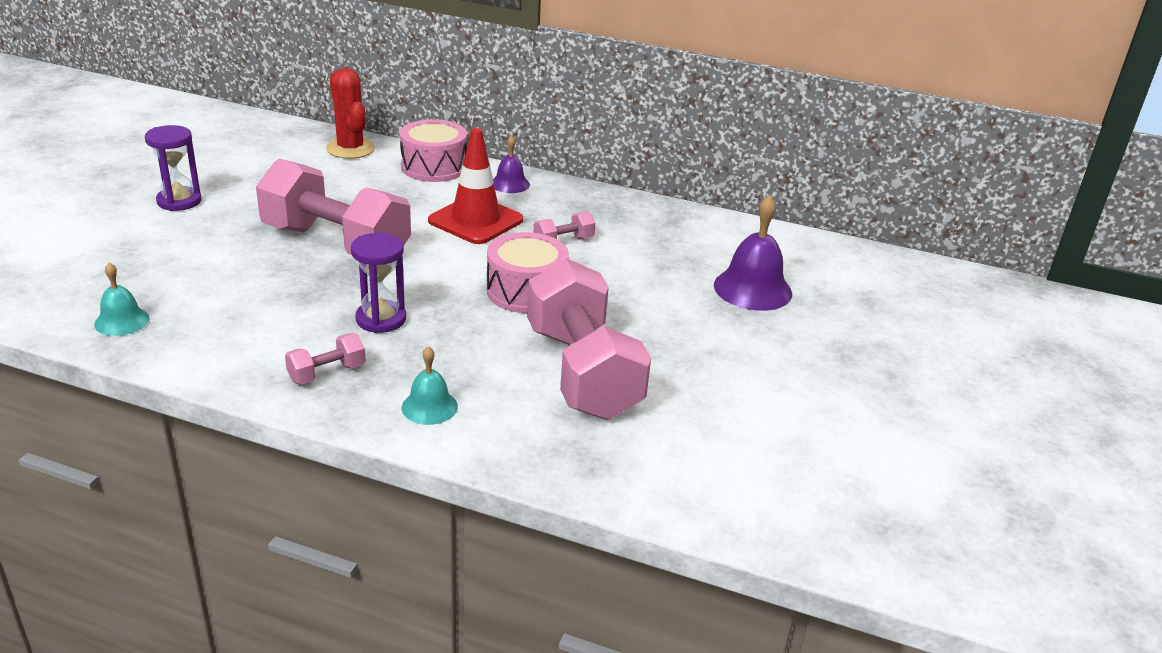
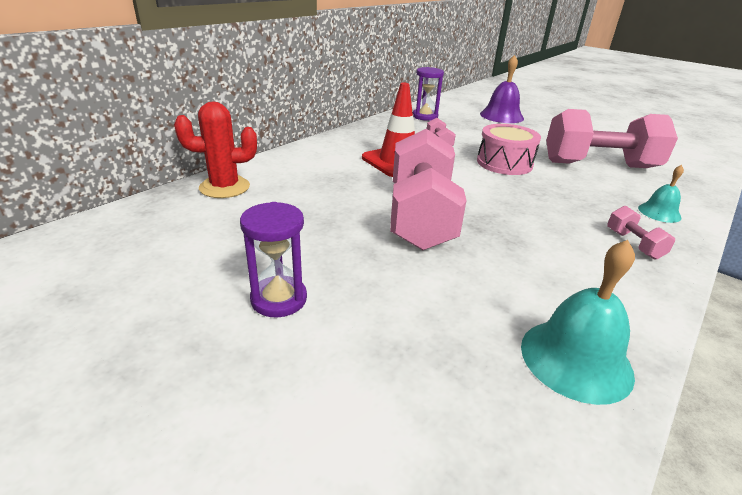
camera: 70 degrees left, 0 degrees up
turquoise bell [94,263,150,336] -> turquoise bell [521,240,635,405], size x1.72
pink dumbbell [256,159,411,255] -> pink dumbbell turned 45 degrees counterclockwise [390,129,467,250]
purple hourglass [351,233,406,333] -> purple hourglass moved to [413,67,444,121]
pink drum [400,119,467,182] -> none
purple bell [493,135,530,193] -> none

